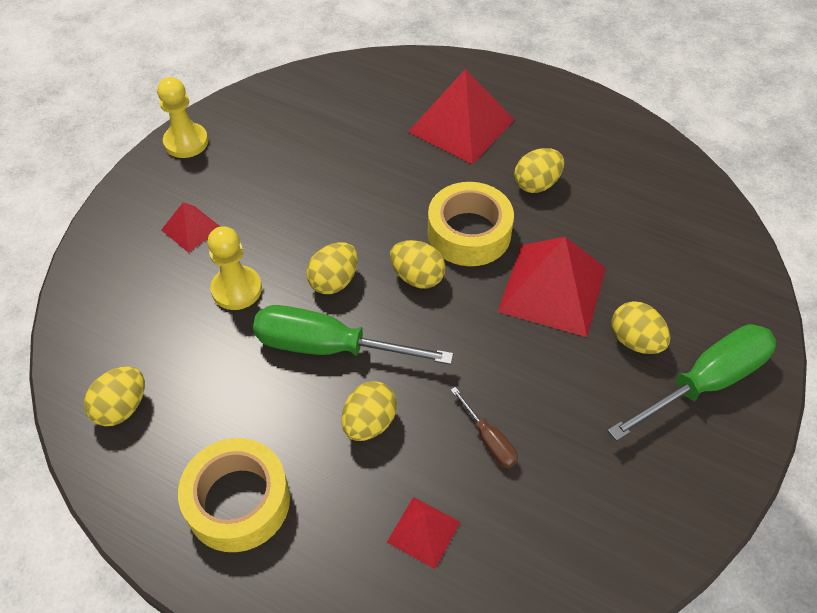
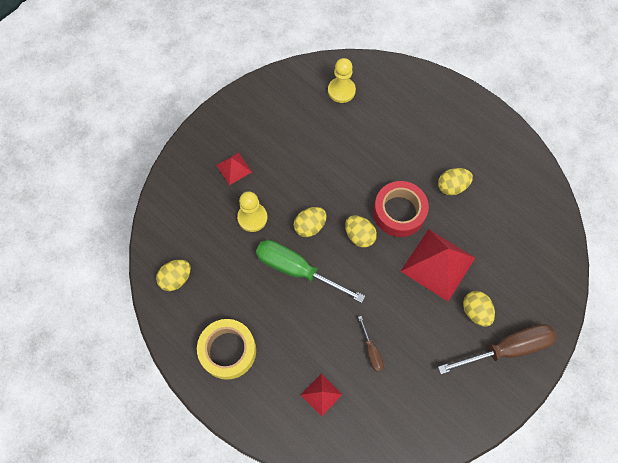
camera: 15 degrees right, 15 degrees up
yellow pawn [157,77,208,158] -> yellow pawn moved to [328,58,356,103]
yellow egg [341,381,397,441] -> none
red pyramid [408,69,514,165] -> none
yellow tape [428,182,514,266] -> red tape [373,181,429,237]
green screwdriver [608,324,776,441] -> brown screwdriver [438,324,557,374]

